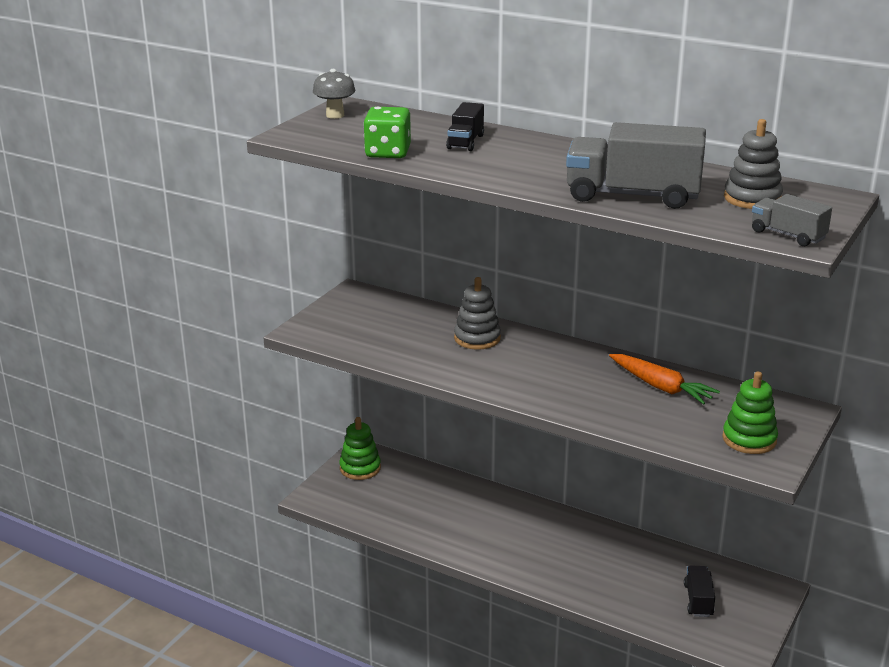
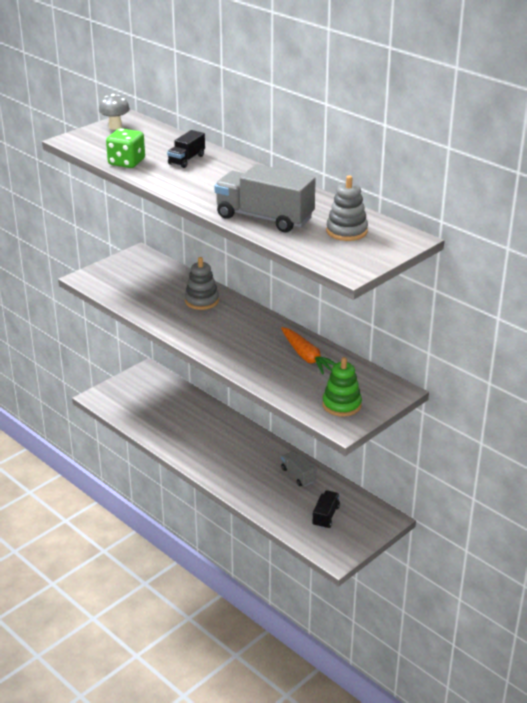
camera: 15 degrees right, 5 degrees up
green stacking toy [339,417,381,480] -> none
grey truck [752,194,832,246] -> grey truck moved to [281,452,316,486]

